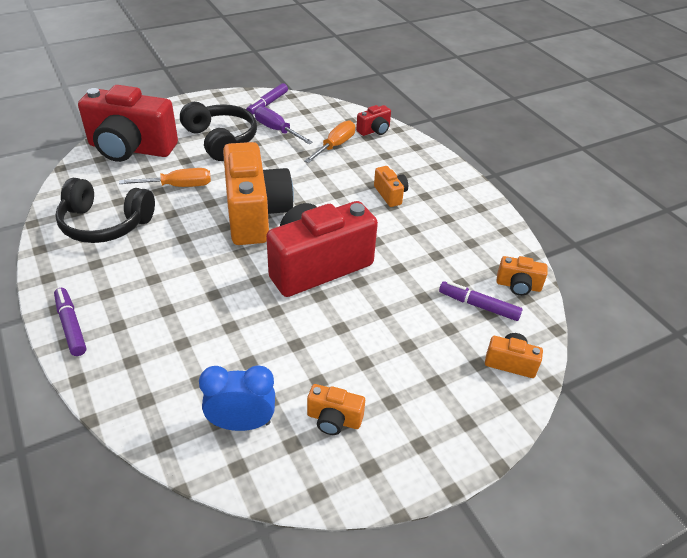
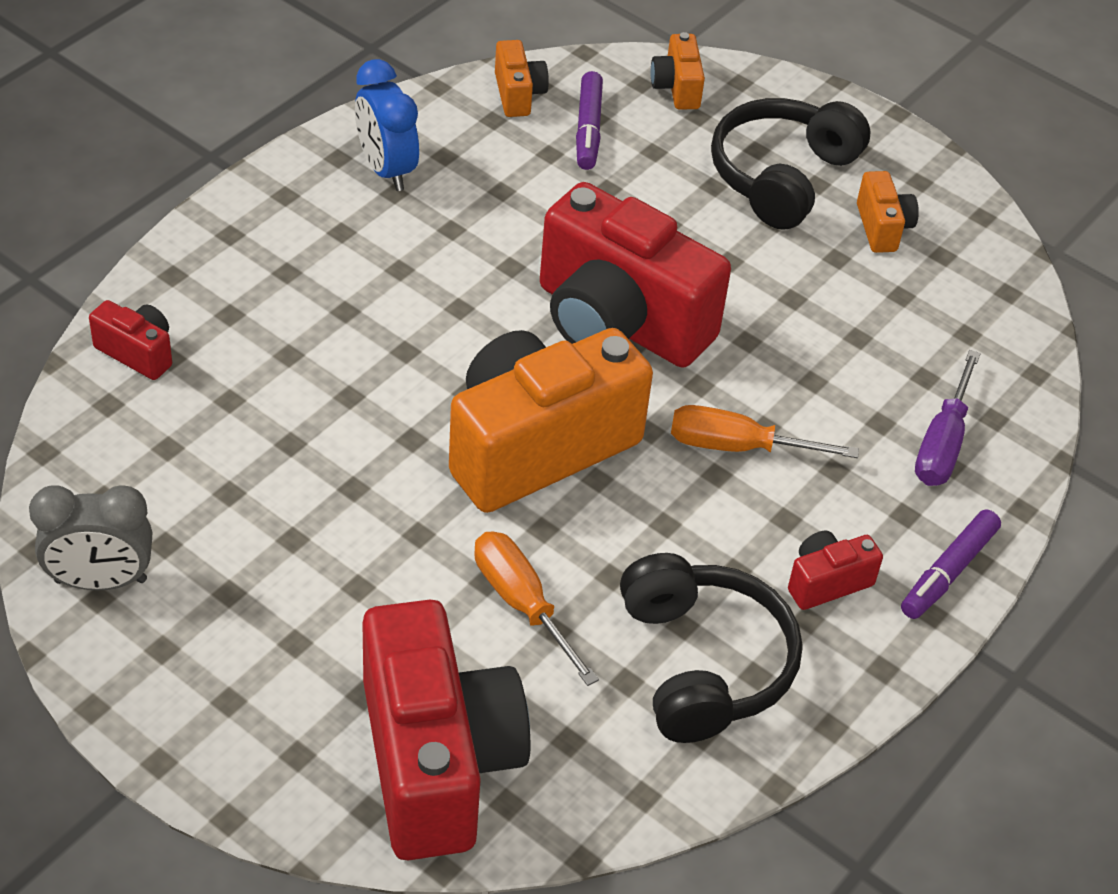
camera: 115 degrees left, 5 degrees up
black headphones [180,102,257,161] -> black headphones moved to [711,98,871,230]
blue clock [199,365,275,431] -> blue clock moved to [355,59,419,191]
purple marker [246,83,288,115] -> grey clock [29,485,152,591]
purple screwdriver [254,106,313,144] -> purple screwdriver moved to [915,350,981,486]
orange screwdriver [305,120,355,163] -> orange screwdriver moved to [671,405,859,458]
orange camera [374,166,408,207] -> none
none -> red camera [788,531,883,610]

